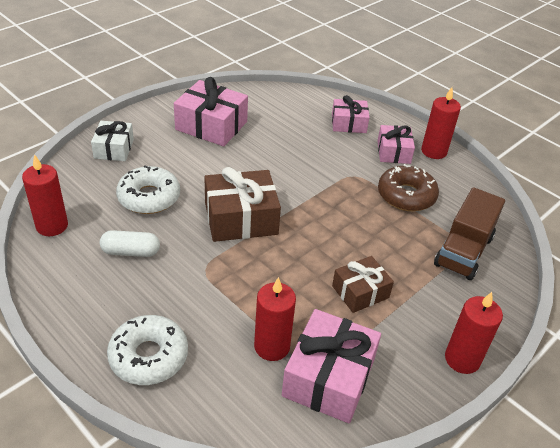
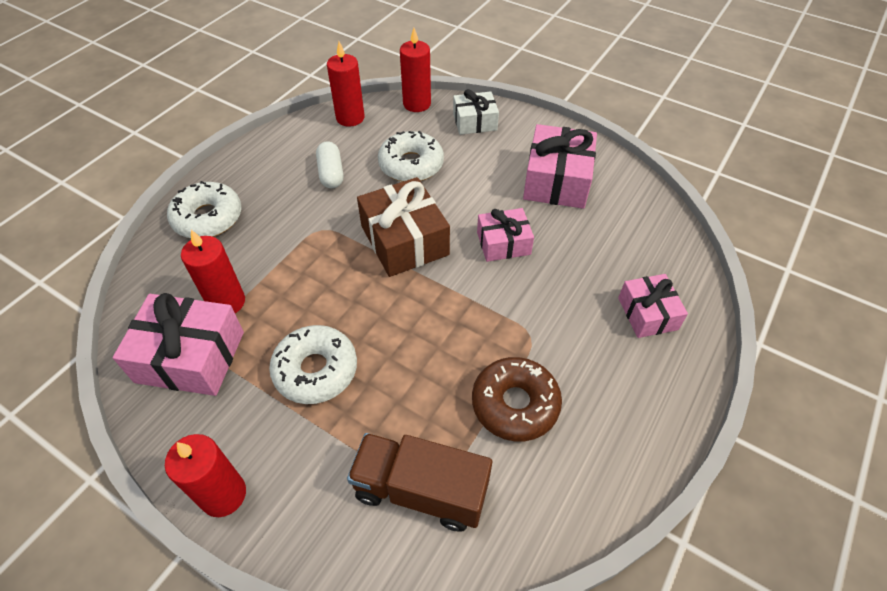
camera: 80 degrees right, 10 degrees up
brown gift [332,256,394,313] -> white donut [269,325,357,404]
pink gift [378,125,415,164] -> pink gift moved to [477,208,534,262]
red candle [421,87,461,159] -> red candle moved to [400,28,431,112]

